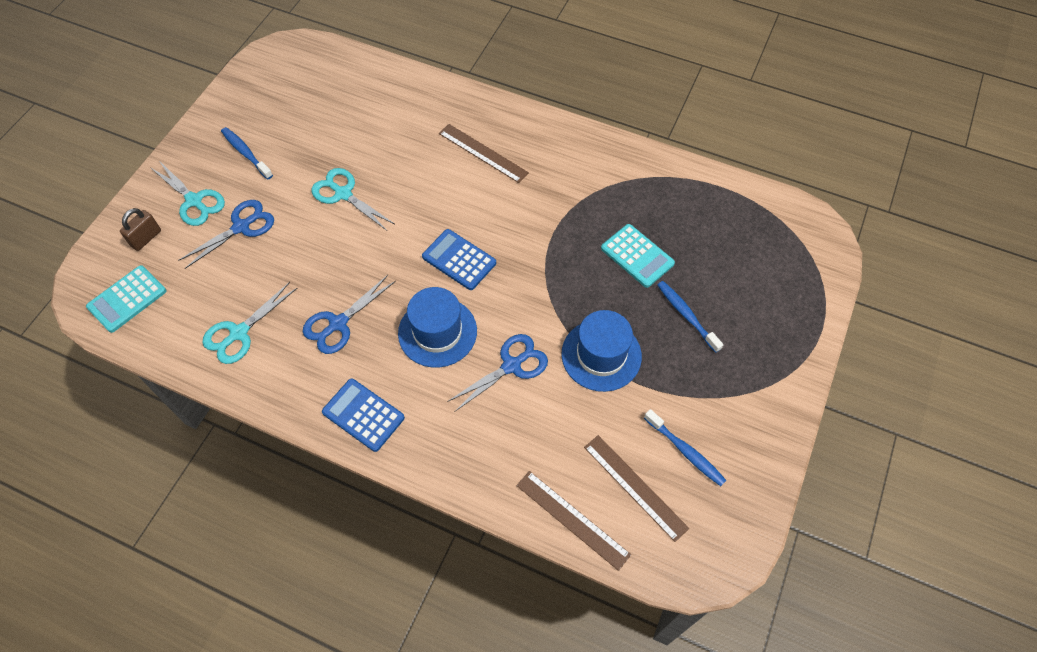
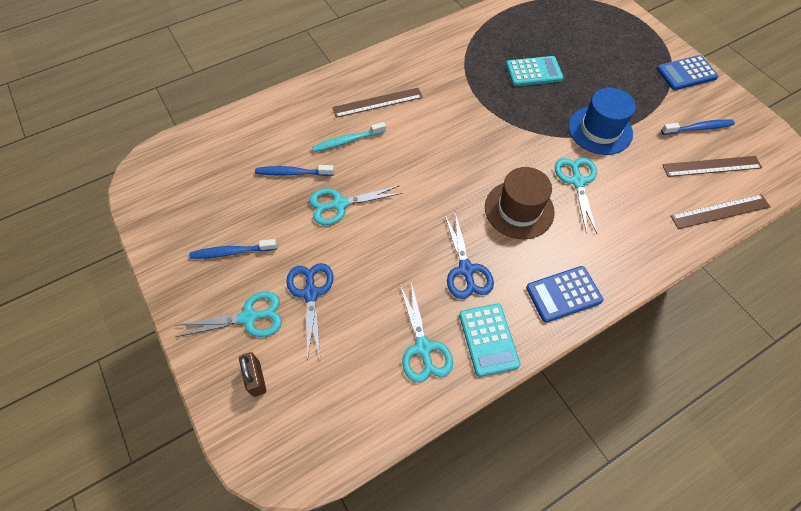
camera: 55 degrees left, 0 degrees up
turquoise calculator [86,265,166,333] -> turquoise calculator moved to [459,304,521,377]
blue hat [398,287,477,368] -> brown hat [485,167,555,239]
blue calculator [422,229,496,290] -> blue calculator moved to [656,55,719,90]
blue scissors [447,334,548,412] -> turquoise scissors [555,157,597,234]
blue toothbrush [658,281,724,353] -> blue toothbrush moved to [255,165,334,176]
none -> turquoise toothbrush [312,122,386,152]

